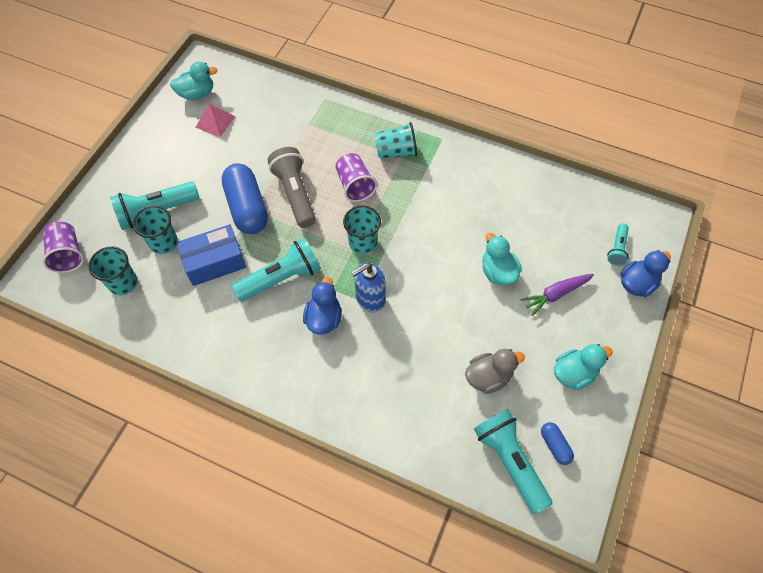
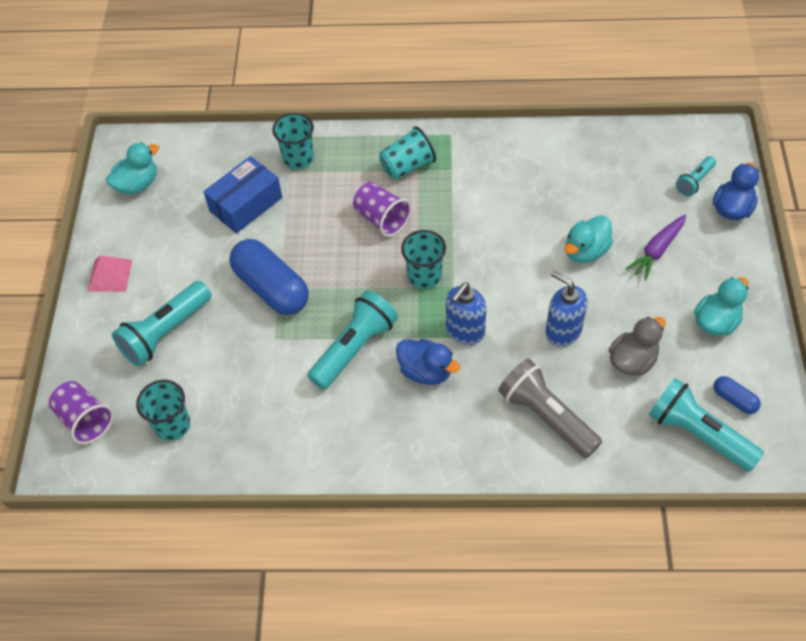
camera: 20 degrees left, 5 degrees down
turquoise cup [133,206,178,254] -> turquoise cup moved to [272,113,314,169]
blue box [176,224,246,286] -> blue box moved to [203,156,282,234]
pink pyramid [196,104,235,137] -> pink pyramid moved to [88,256,132,292]
grey flashlight [268,147,316,228] -> grey flashlight moved to [498,359,602,458]
blue duck [303,277,342,334] -> blue duck turned 135 degrees clockwise [396,339,460,385]
turquoise duck [482,233,522,285] -> turquoise duck turned 90 degrees counterclockwise [565,215,613,263]
turquoise flashlight [607,223,629,266] -> turquoise flashlight turned 45 degrees clockwise [676,156,716,197]
none -> blue soap dispenser [546,271,588,347]

